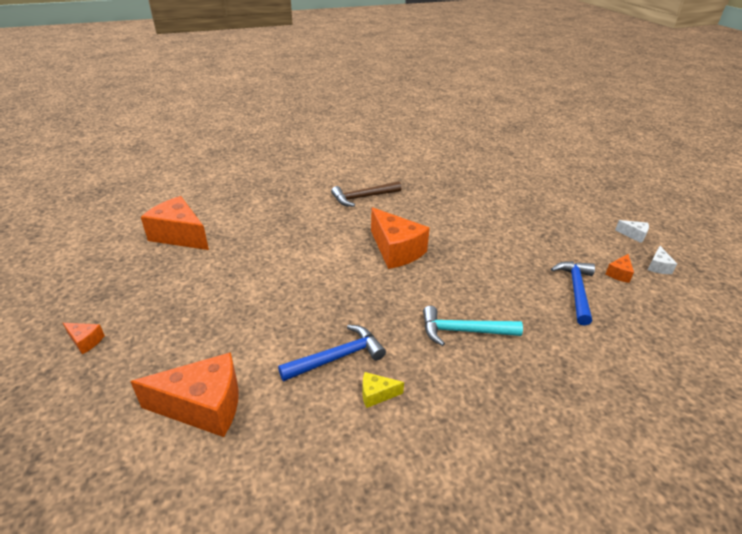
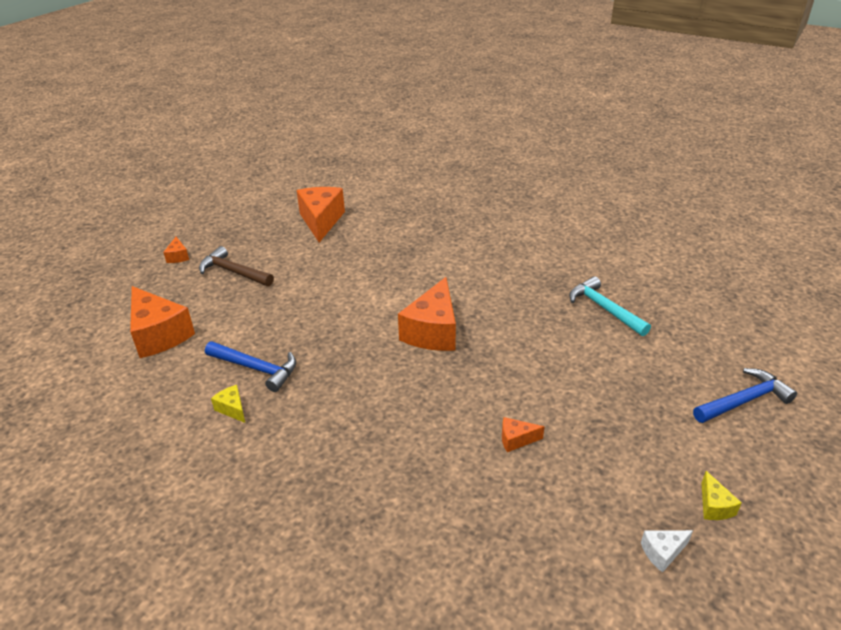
camera: 55 degrees right, 0 degrees up
brown hammer [331,181,401,207] -> brown hammer moved to [199,246,274,286]
turquoise hammer [423,306,523,346] -> turquoise hammer moved to [569,276,651,336]
blue hammer [551,261,595,325] -> blue hammer moved to [693,368,797,423]
orange cheese [606,254,634,283] -> orange cheese moved to [502,417,544,452]
white cheese [615,220,649,243] -> yellow cheese [701,471,742,520]

